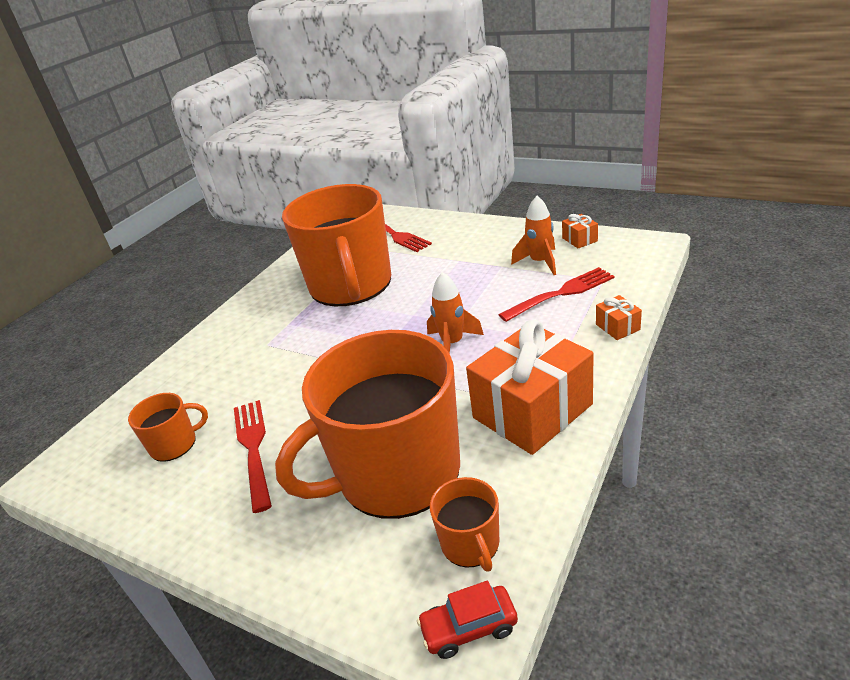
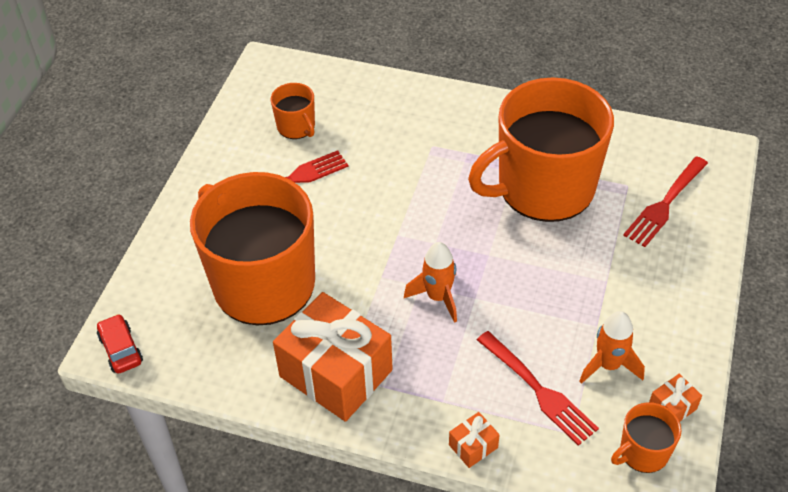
camera: 75 degrees right, 15 degrees up
orange mug [430,477,499,572] -> orange mug moved to [611,402,682,473]

